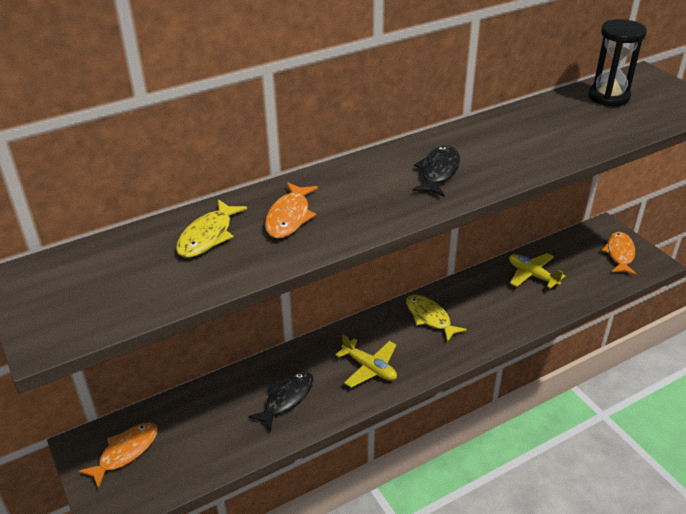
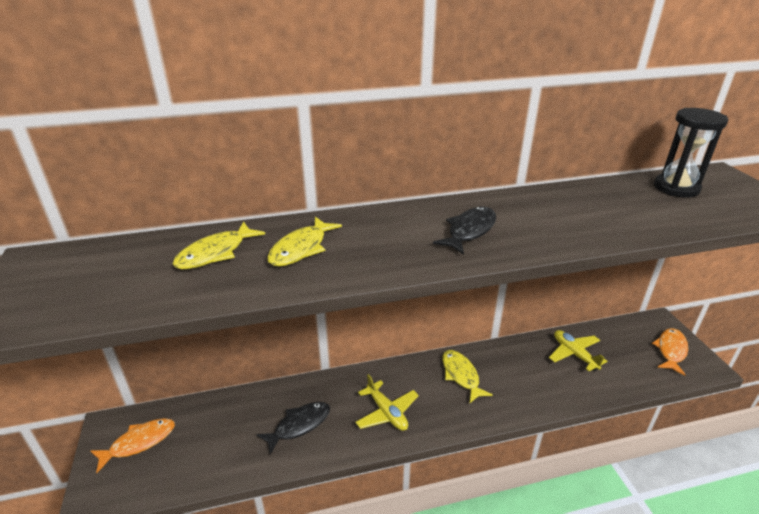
camera: 15 degrees right, 5 degrees down
orange fish [265,182,318,238] -> yellow fish [267,217,342,267]

